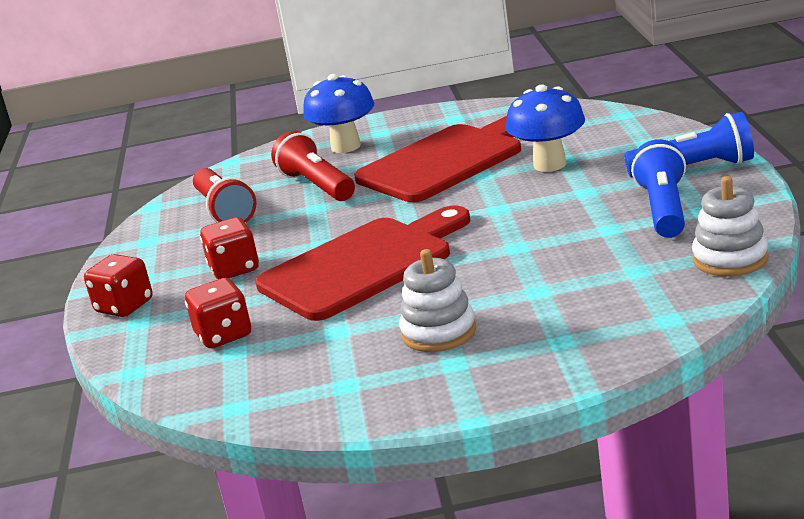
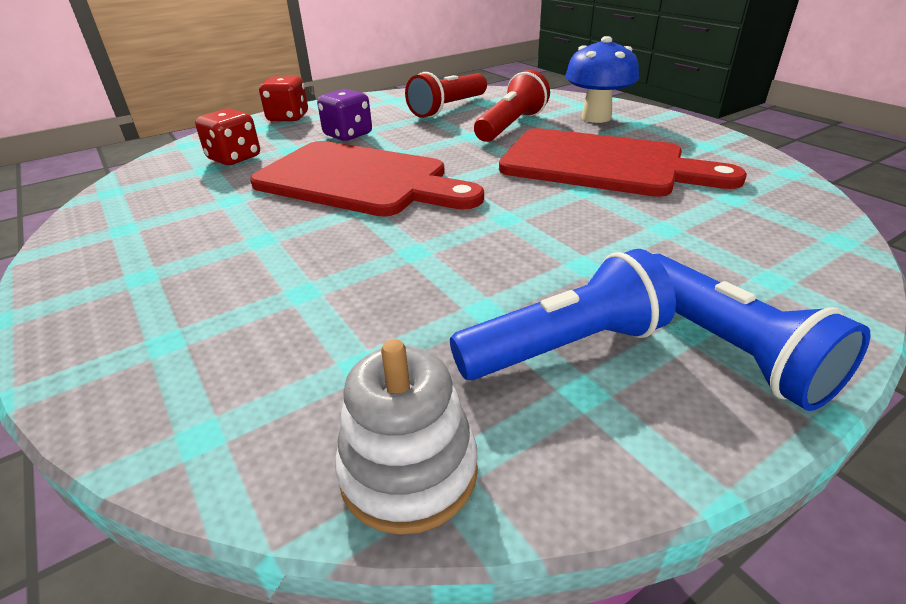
camera: 60 degrees right, 10 degrees up
red dice [200,217,259,279] -> purple dice [317,89,372,141]
white stacking toy [399,249,476,352] -> none
blue mushroom [506,84,585,172] -> none

